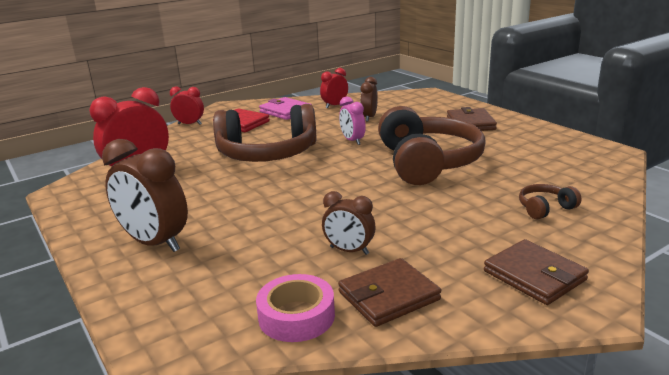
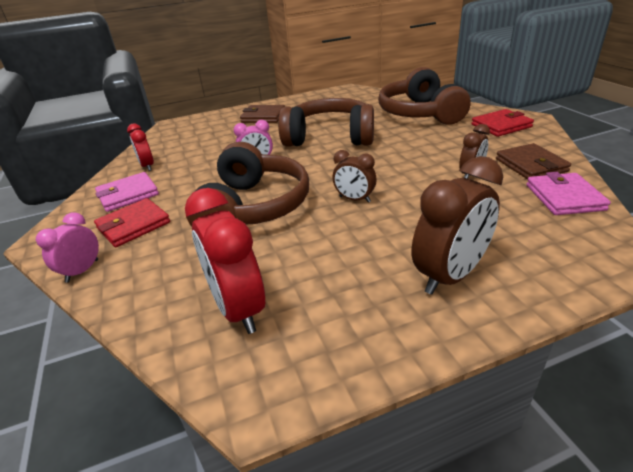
camera: 75 degrees left, 10 degrees up
red clock [170,86,204,125] -> pink clock [36,212,99,283]
pink tape [256,274,335,342] -> pink wallet [526,172,611,215]
brown clock [360,77,378,121] -> brown clock moved to [333,150,377,203]
brown wallet [484,239,589,305] -> red wallet [471,109,534,137]
brown headphones [519,184,581,219] -> brown headphones [378,67,471,125], size x2.43

